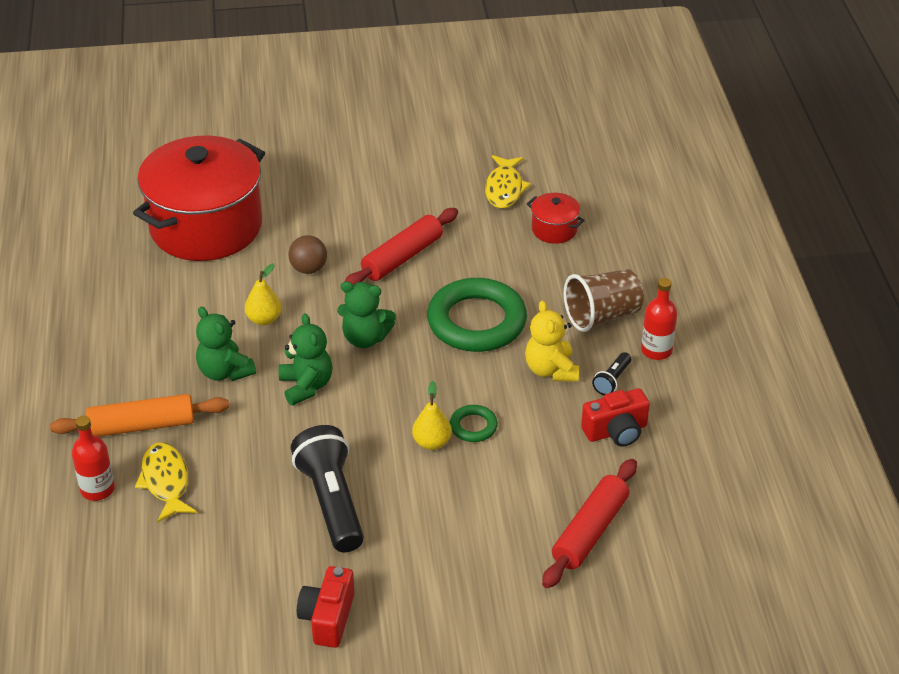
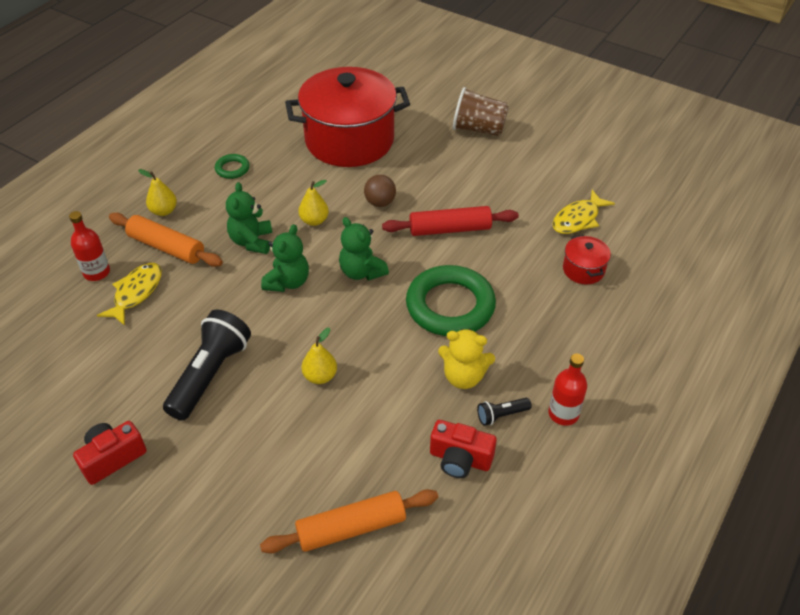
camera: 40 degrees right, 5 degrees up
green ring [450,405,498,442] -> green ring moved to [215,154,250,179]
yellow teddy bear [525,300,579,382] -> yellow teddy bear turned 105 degrees counterclockwise [438,329,495,389]
red rolling pin [542,459,637,588] -> orange rolling pin [260,489,438,553]
brown cup [564,269,644,332] -> brown cup moved to [453,87,509,136]
none -> yellow pear [138,169,177,216]

